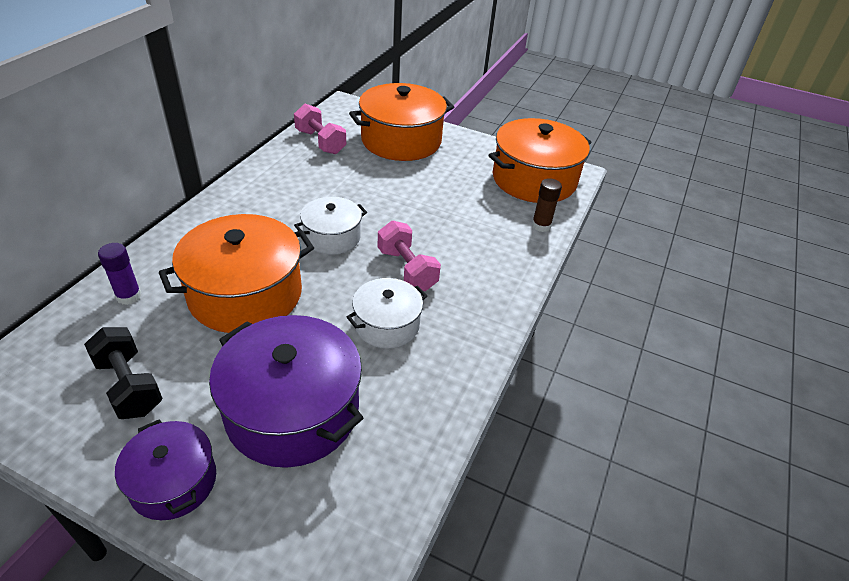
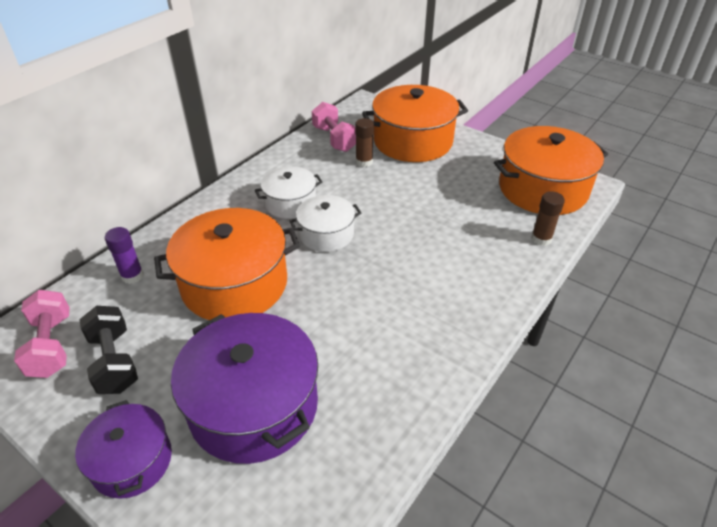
camera: 15 degrees right, 0 degrees up
white pot [347,278,427,348] -> white pot moved to [255,166,322,219]
pink dumbbell [378,221,441,291] -> pink dumbbell moved to [14,290,70,378]
none -> brown glue stick [355,118,374,167]

